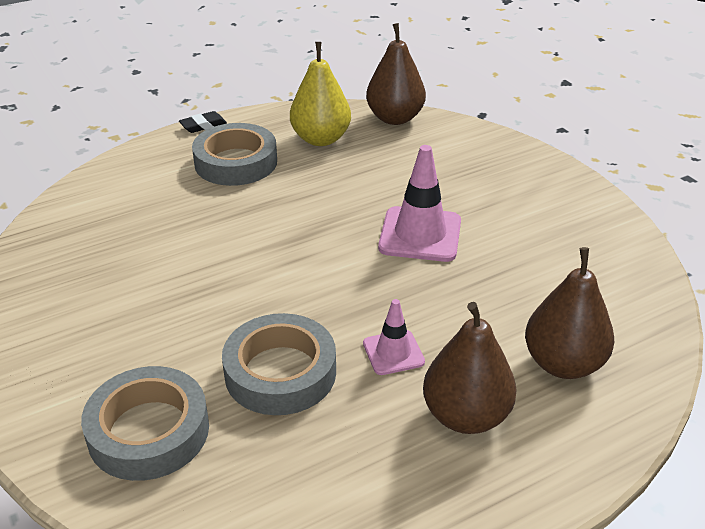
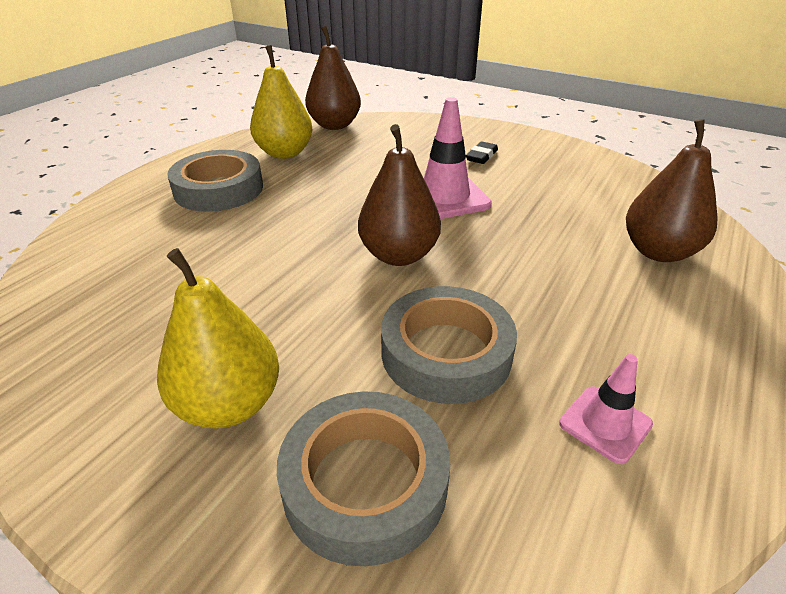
camera: 30 degrees left, 0 degrees up
black eraser [179,111,227,133] -> black eraser moved to [466,141,498,164]
pink traffic cone [363,299,425,375] -> pink traffic cone moved to [559,354,653,464]
brown pear [423,302,517,434] -> brown pear moved to [358,124,441,266]
none -> yellow pear [157,248,279,428]

